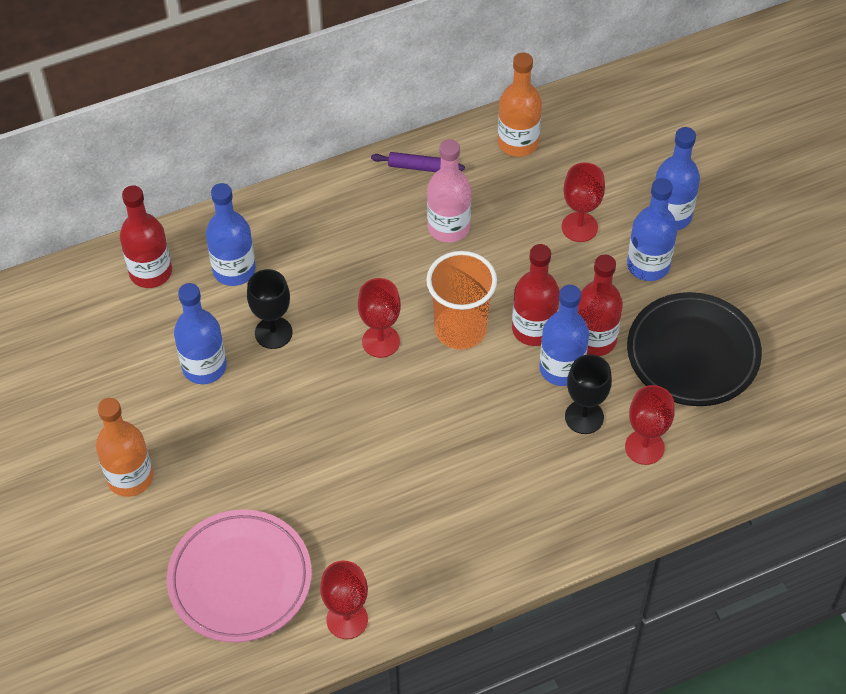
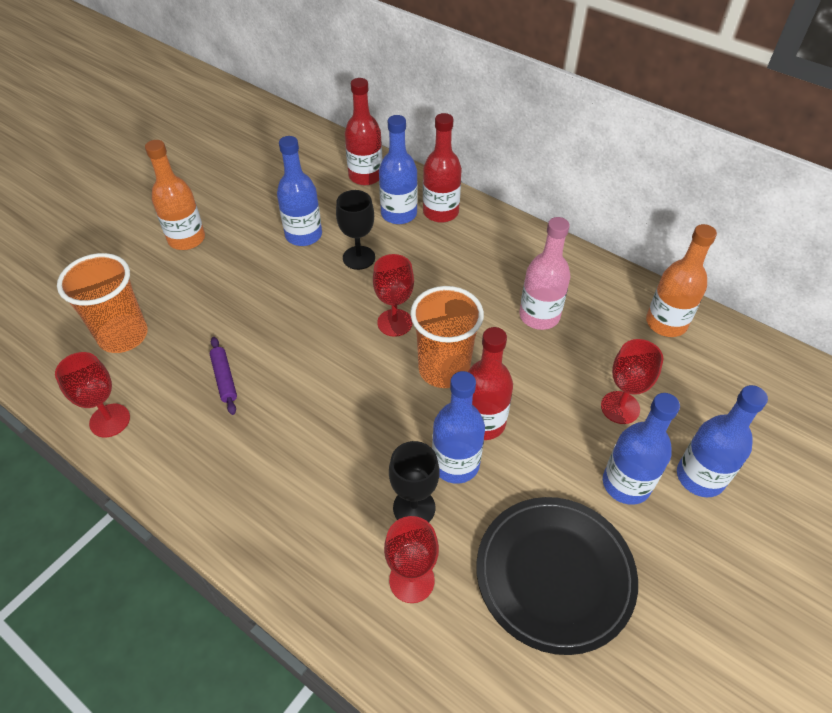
camera: 60 degrees right, 5 degrees down
pink plate [167,509,312,643] -> orange cup [57,253,148,353]
purple rolling pin [371,152,465,172] -> purple rolling pin moved to [210,337,237,415]
red bottle [578,255,623,356] -> red bottle moved to [423,113,462,223]

